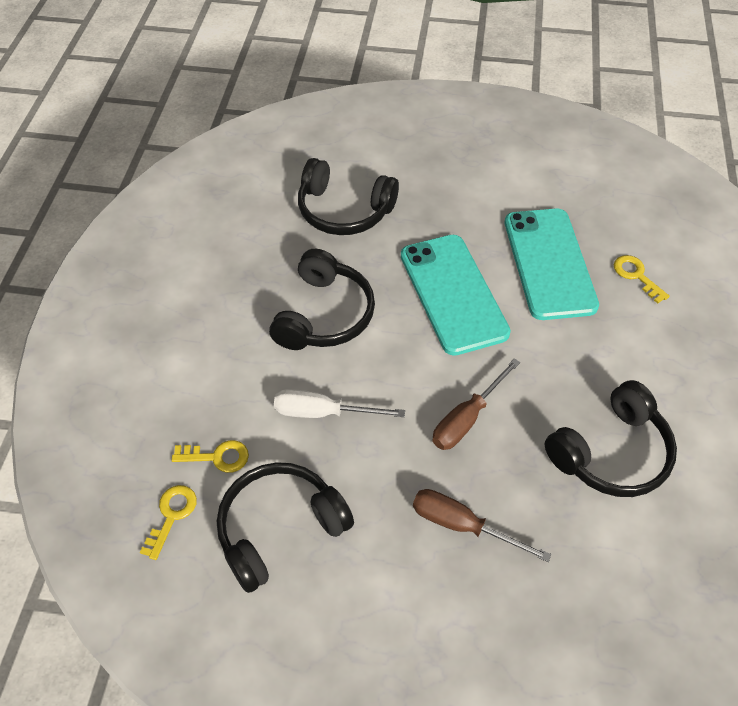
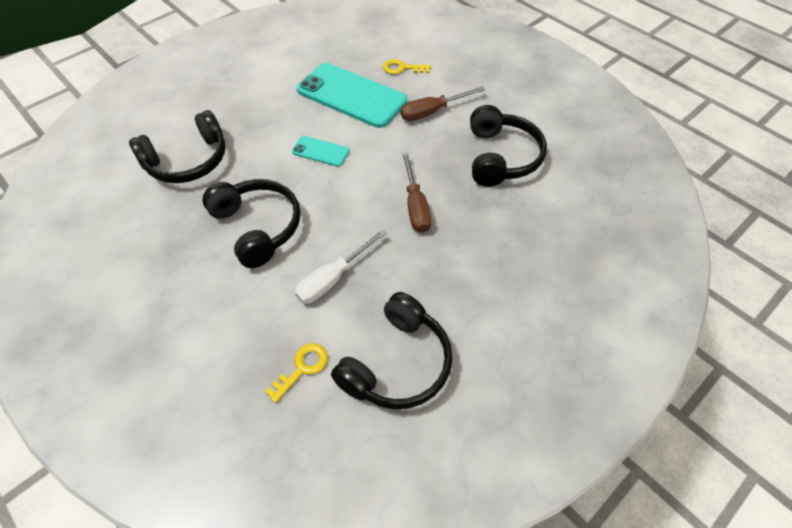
camera: 50 degrees left, 0 degrees up
yellow key [140,485,197,560] -> none
black headphones [217,462,354,593] -> black headphones turned 150 degrees counterclockwise [331,292,453,409]
turquoise phone [401,235,511,356] -> turquoise phone [292,136,350,167], size x0.47
brown screwdriver [413,489,551,562] -> brown screwdriver moved to [400,87,485,121]

